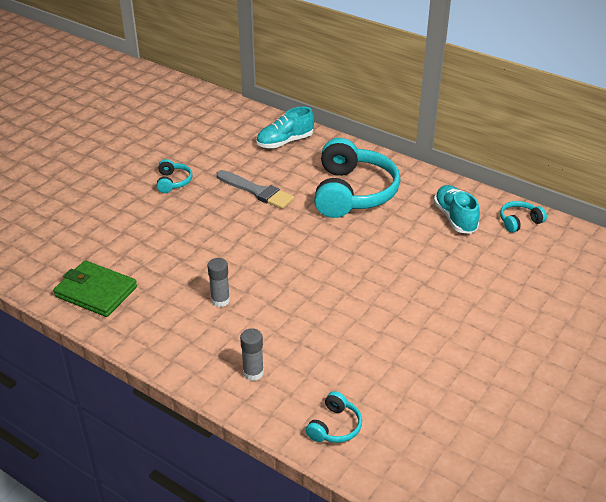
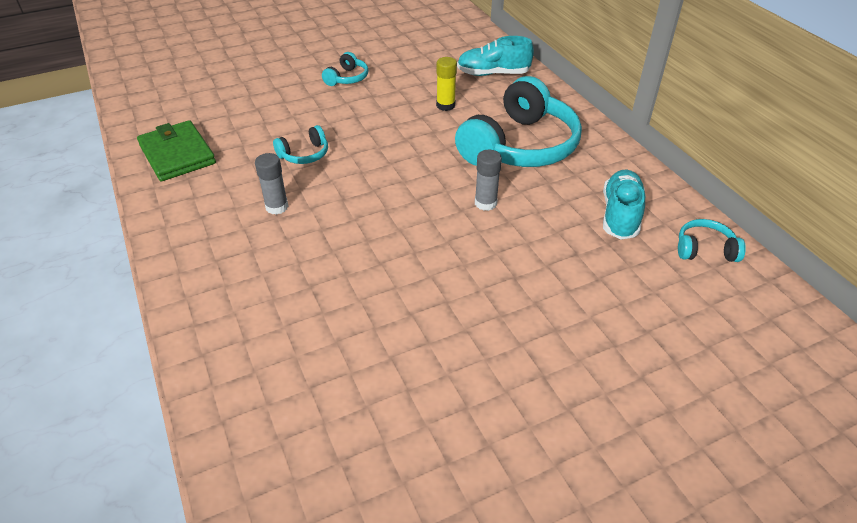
camera: 30 degrees right, 5 degrees up
grey brush [216,170,294,209] -> none
grey glue stick [240,328,264,381] -> grey glue stick moved to [475,150,502,211]
turquoise headphones [306,391,362,443] -> turquoise headphones moved to [273,125,328,164]
none -> yellow glue stick [436,57,457,111]

